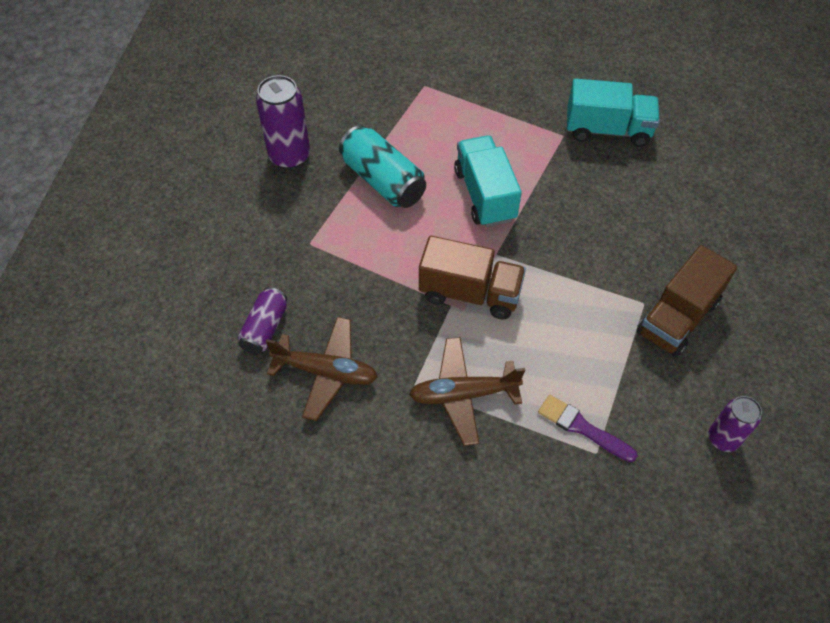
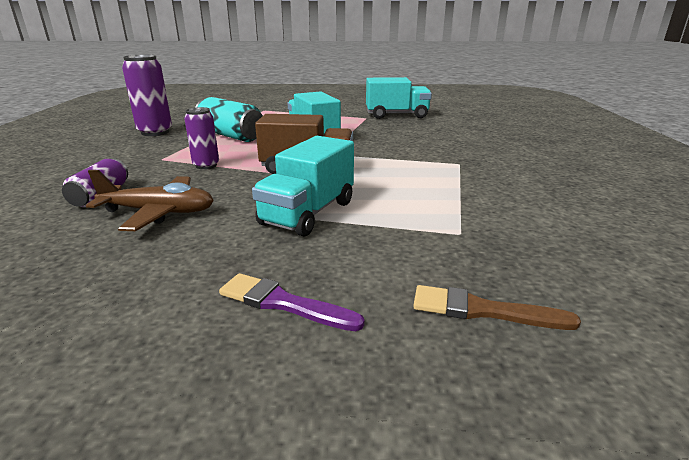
camera: 10 degrees left, 30 degrees down
brown plane [409,337,525,446] -> turquoise truck [252,136,354,236]
purple brush [538,395,638,462] -> purple brush moved to [219,273,365,331]
brown truck [636,245,737,357] -> none
purple can [708,396,762,452] -> purple can moved to [184,107,219,169]
none -> brown brush [413,285,581,330]

